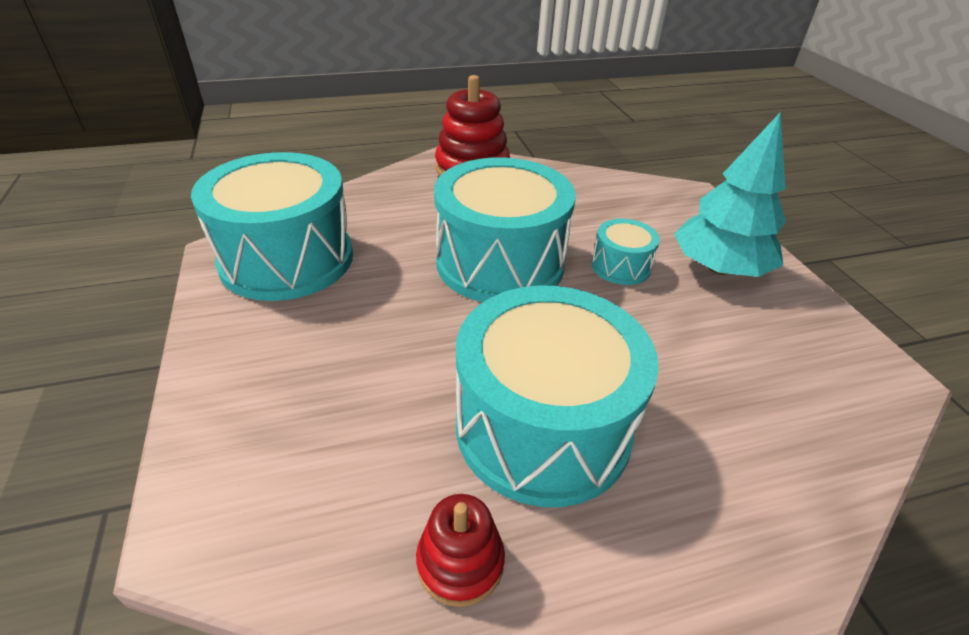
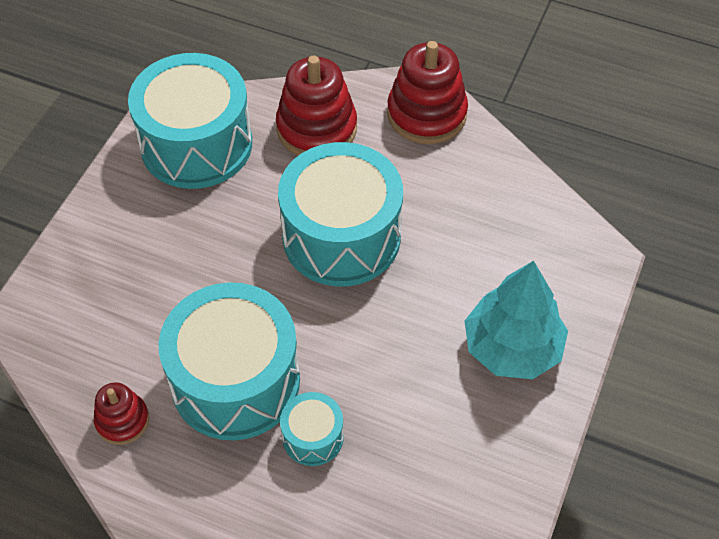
camera: 40 degrees right, 15 degrees up
turquoise drum [592,219,660,285] -> turquoise drum moved to [280,392,344,466]
none -> red stacking toy [276,56,357,156]

